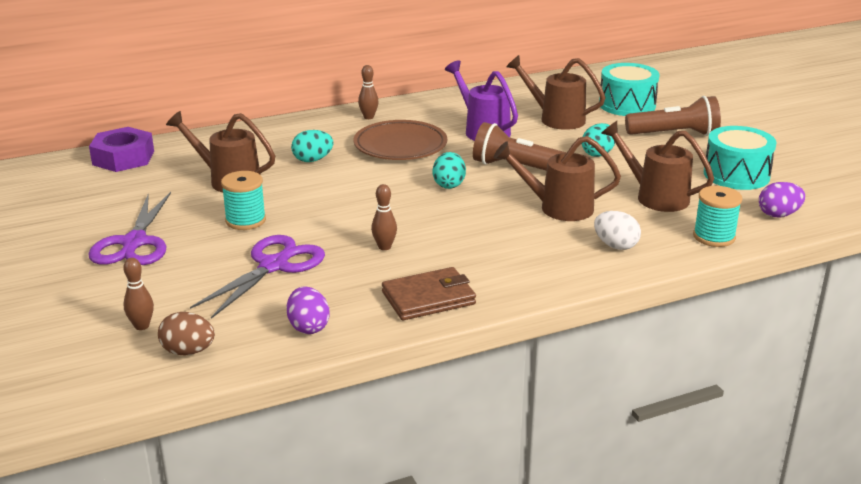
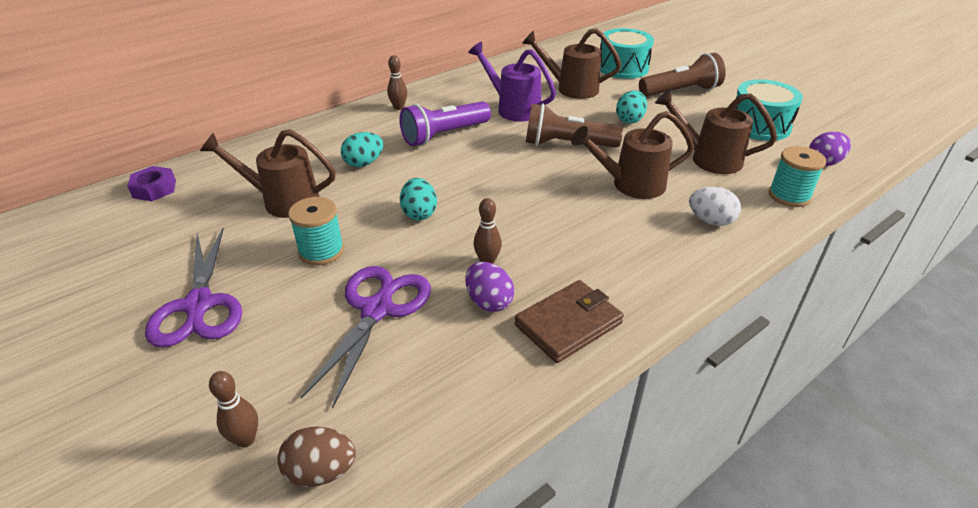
camera: 15 degrees left, 10 degrees up
purple nut [89,127,154,172] -> purple nut [127,166,176,201], size x0.64
purple egg [286,286,330,334] -> purple egg moved to [466,262,515,312]
brown plate [354,120,447,160] -> purple flashlight [399,101,491,146]
turquoise egg [433,152,466,189] -> turquoise egg moved to [400,178,437,220]

